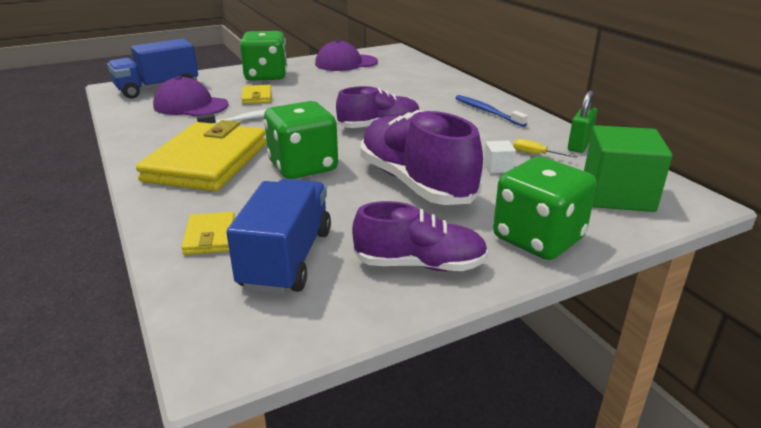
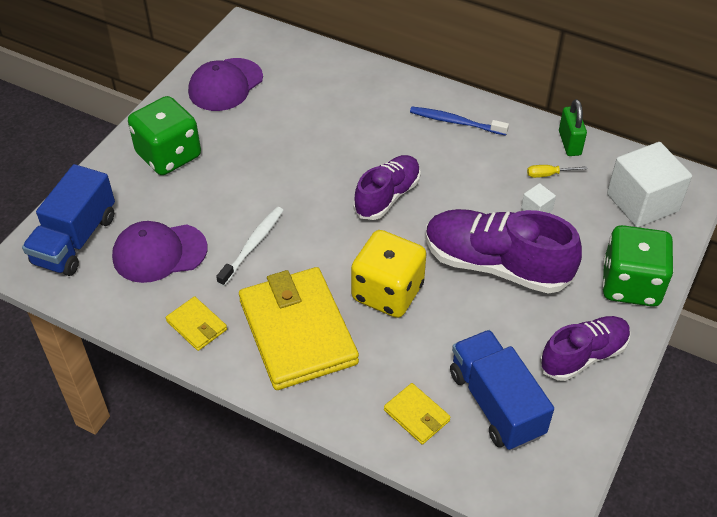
camera: 35 degrees left, 20 degrees up
yellow wallet [242,85,271,104] -> yellow wallet moved to [166,296,227,351]
green dice [264,101,338,179] -> yellow dice [351,230,427,318]
green cube [584,125,672,212] -> white cube [607,142,692,227]

